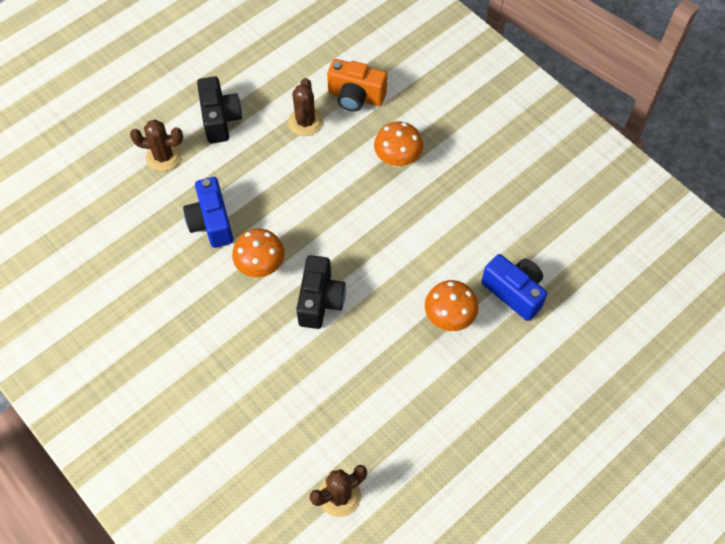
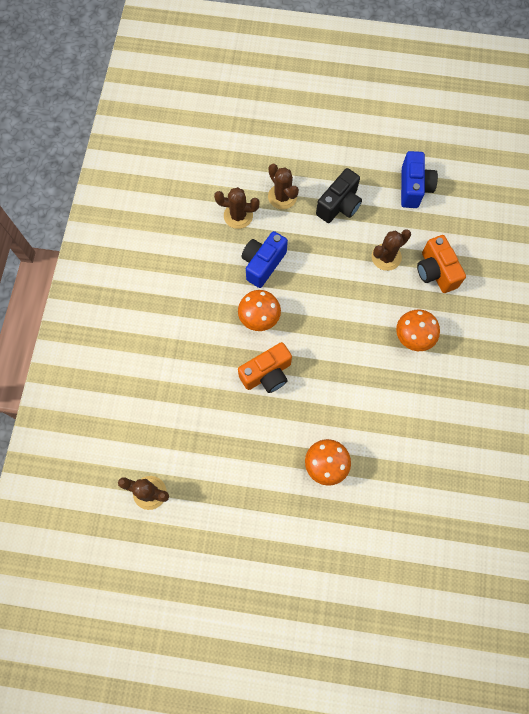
camera: 50 degrees right, 10 degrees up
black camera [296,255,346,329] -> orange camera [238,342,292,393]
blue camera [481,254,547,321] -> blue camera moved to [401,151,438,208]
none -> brown cactus [214,187,260,229]

